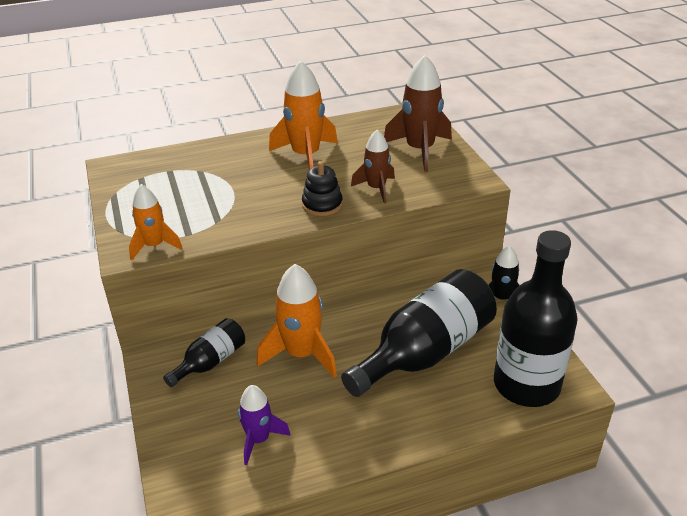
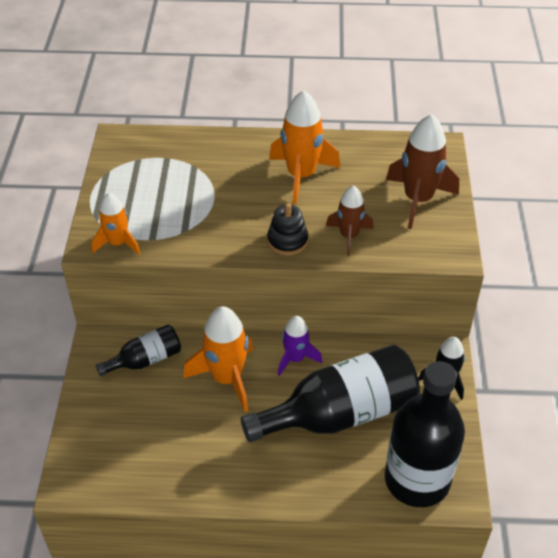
camera: 20 degrees right, 10 degrees up
purple rocket [238,385,291,465] -> purple rocket moved to [278,316,322,376]

